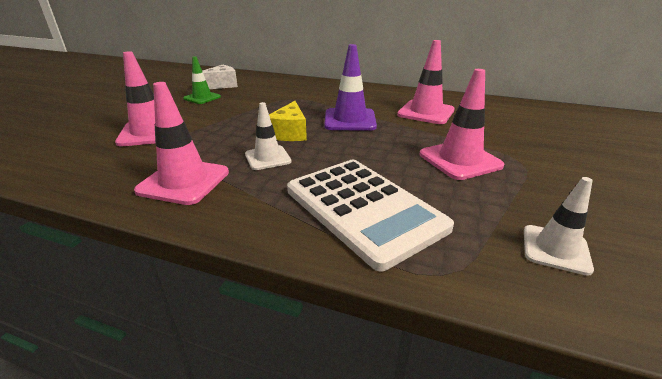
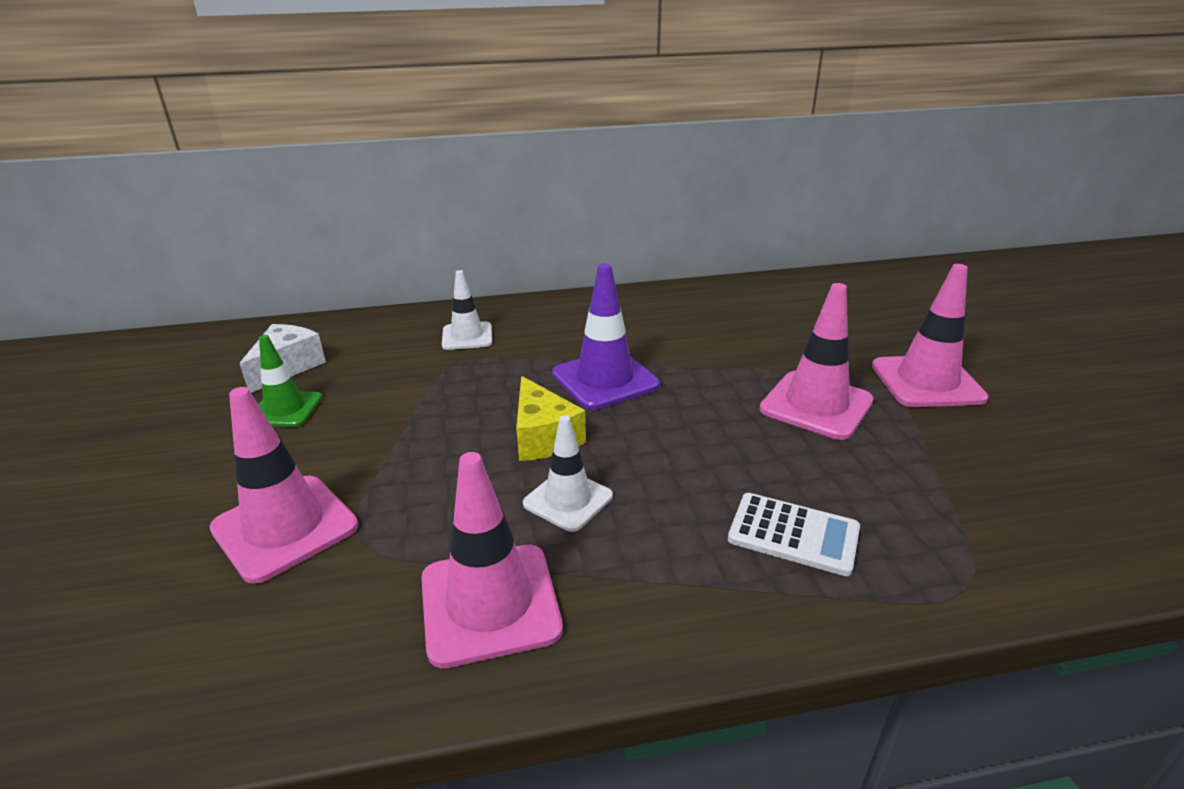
camera: 30 degrees left, 0 degrees up
white calculator [287,160,454,272] -> white calculator [728,493,860,576], size x0.52
pink traffic cone [397,40,454,124] -> pink traffic cone moved to [872,264,988,407]
white traffic cone [524,177,594,276] -> white traffic cone moved to [442,270,492,350]

